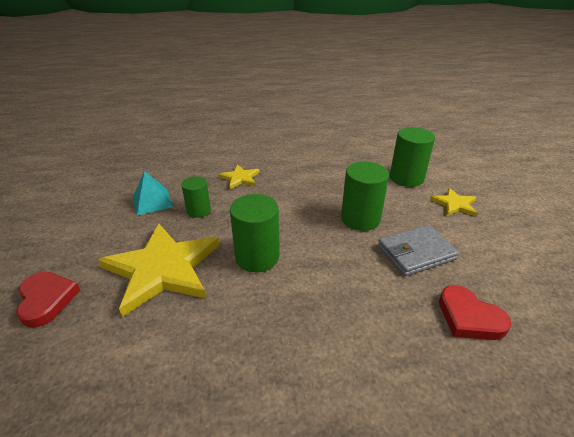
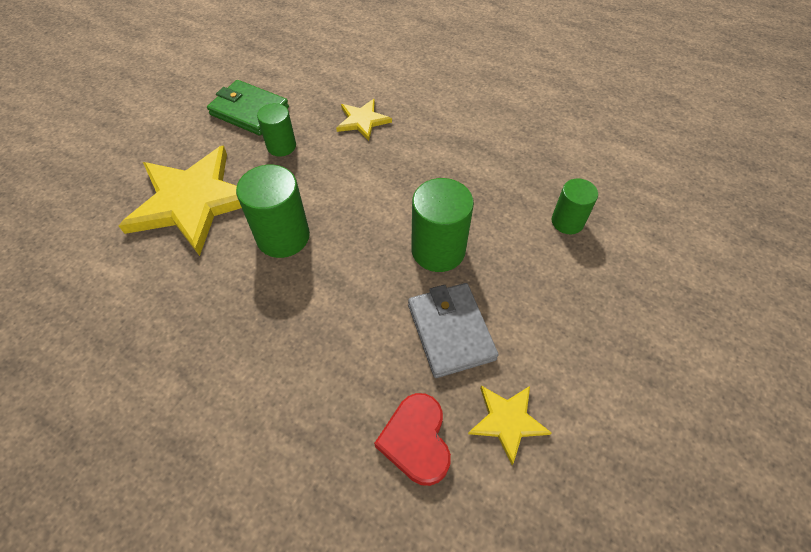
camera: 35 degrees right, 20 degrees up
red heart [16,272,80,328] -> none
turquoise pyramid [133,171,173,216] -> green wallet [207,80,289,136]
grey wallet [378,225,459,276] -> grey wallet turned 60 degrees clockwise [408,283,499,378]
green cylinder [390,127,435,187] -> green cylinder [552,178,598,234], size x0.62
yellow star [430,188,477,216] -> yellow star moved to [468,386,552,465]

